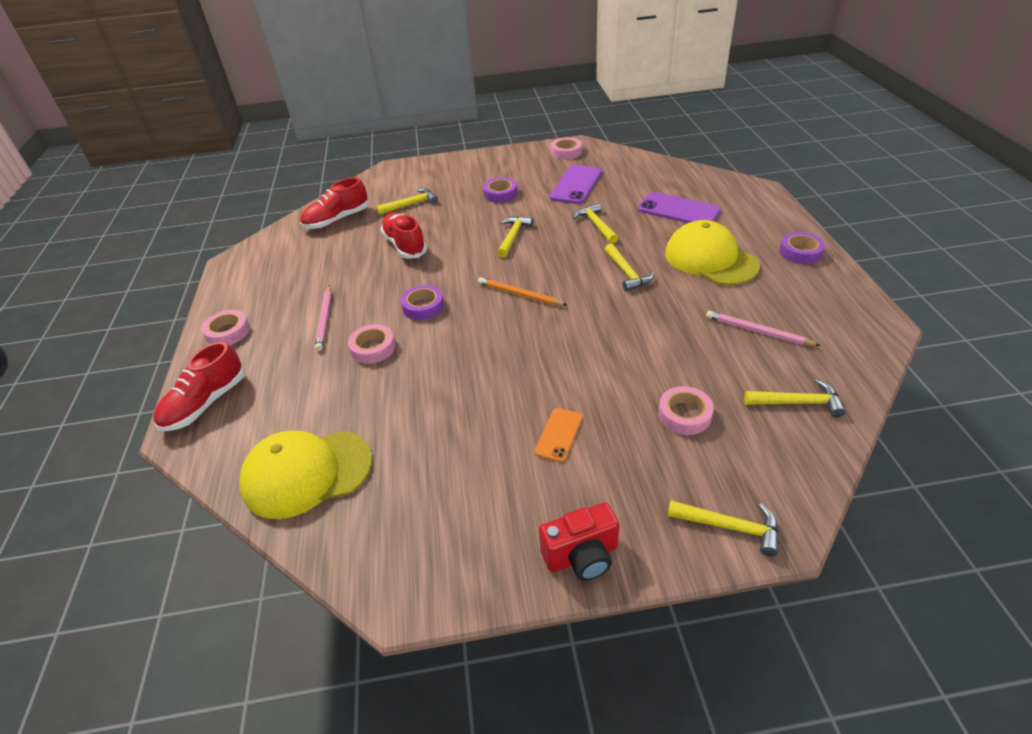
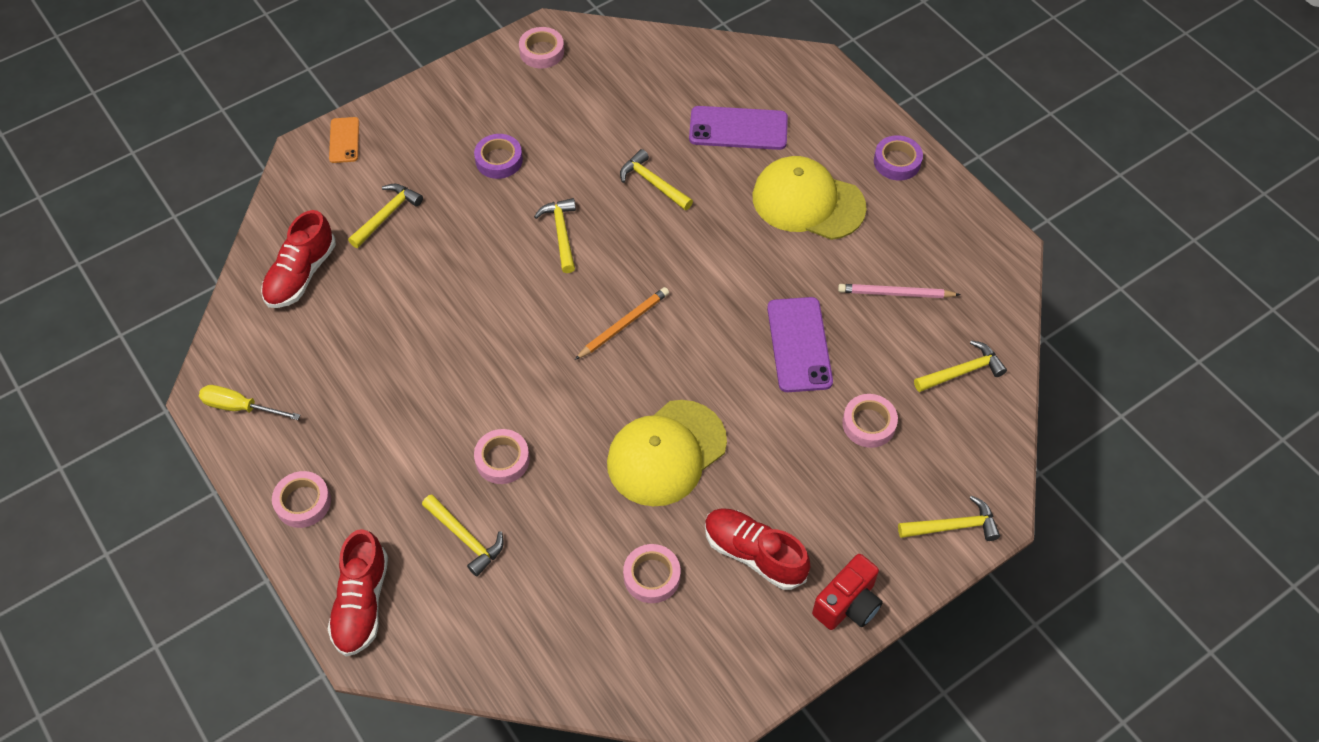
camera: 30 degrees left, 15 degrees up
yellow cap [239,431,372,519] -> yellow cap moved to [607,400,727,506]
pink pencil [315,285,332,351] -> none
red shoe [380,212,427,259] -> red shoe moved to [705,508,810,590]
purple tape [400,285,444,320] -> none
orange pencil [478,277,568,306] -> orange pencil turned 135 degrees clockwise [575,287,669,360]
orange phone [535,408,583,462] -> orange phone moved to [329,117,359,163]
purple phone [550,165,602,204] -> purple phone moved to [767,297,833,392]
yellow hammer [605,244,654,291] -> yellow hammer moved to [422,494,504,576]
none -> yellow screwdriver [199,385,300,420]
none -> pink tape [623,544,680,603]

